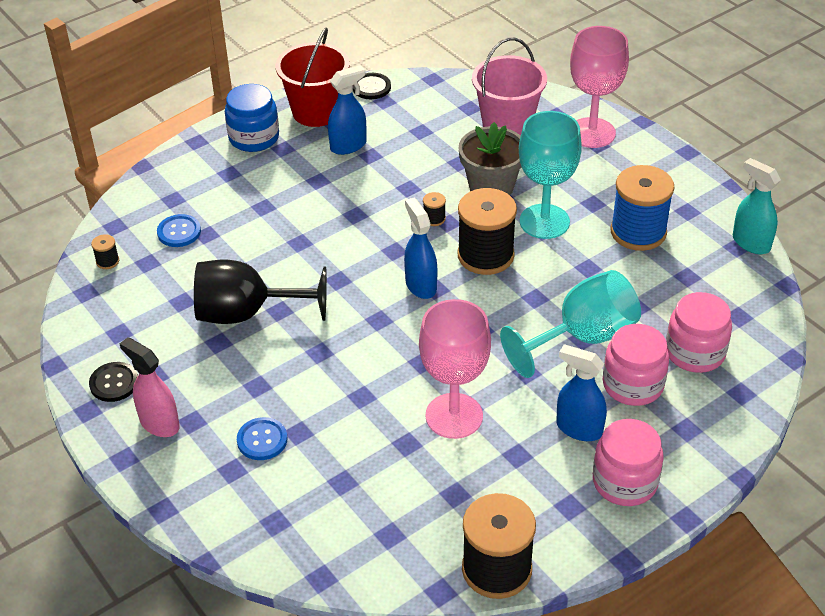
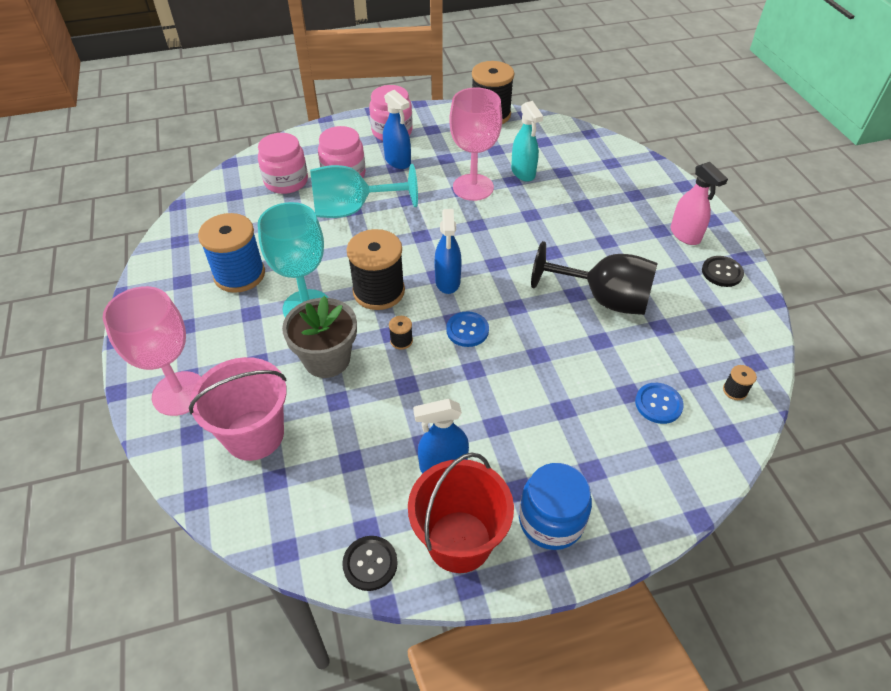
camera: 160 degrees left, 5 degrees up
blue button [237,417,287,460] -> blue button moved to [446,311,489,347]
turquoise spray bottle [733,158,781,254] -> turquoise spray bottle moved to [511,101,543,182]

